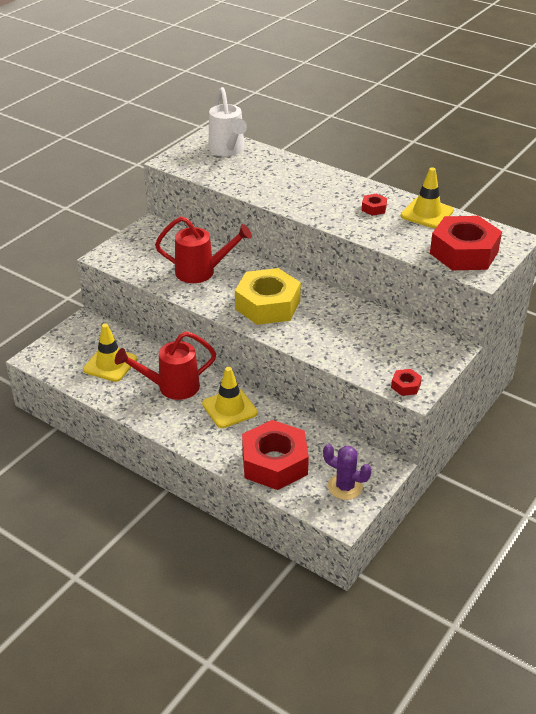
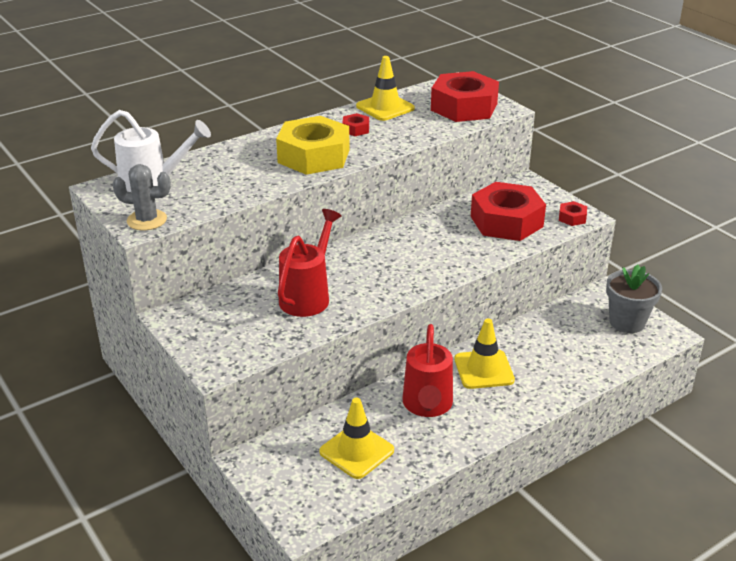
camera: 70 degrees left, 5 degrees down
yellow nut [235,268,301,325] -> yellow nut moved to [276,116,350,175]
red nut [242,420,309,490] -> red nut moved to [471,182,546,241]
purple cactus [323,444,372,500] -> grey flower pot [606,264,662,333]
none -> grey cactus [112,164,171,230]

